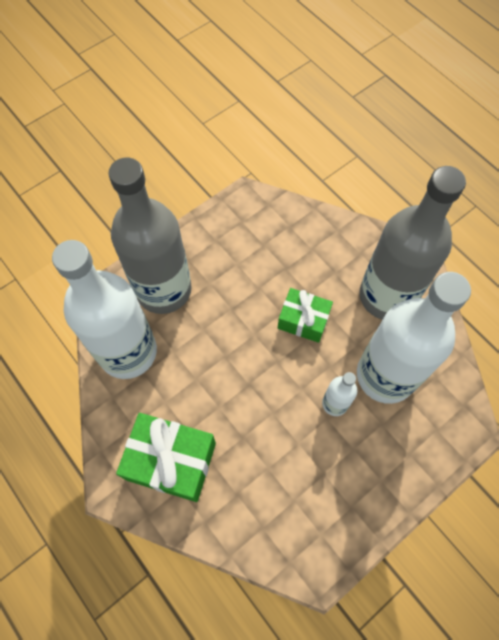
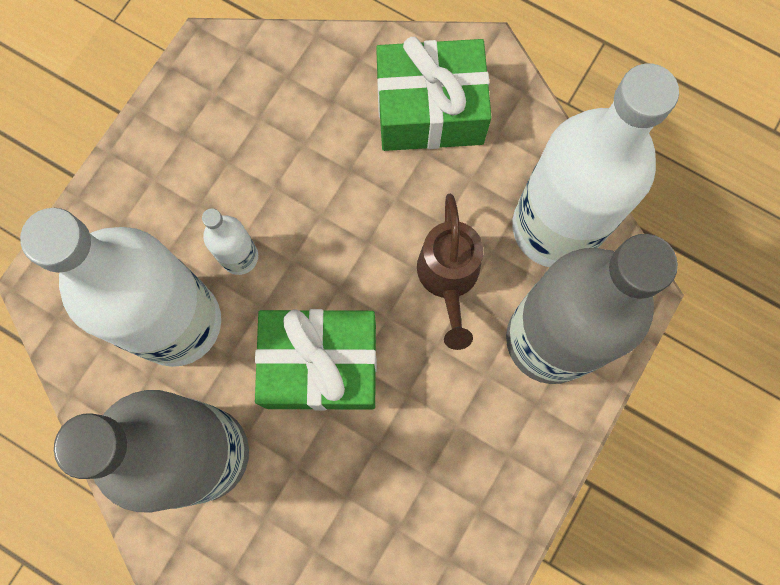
camera: 160 degrees right, 10 degrees up
green gift [278,288,333,343] -> green gift [255,309,377,411], size x1.56
none -> brown watering can [417,194,483,350]

